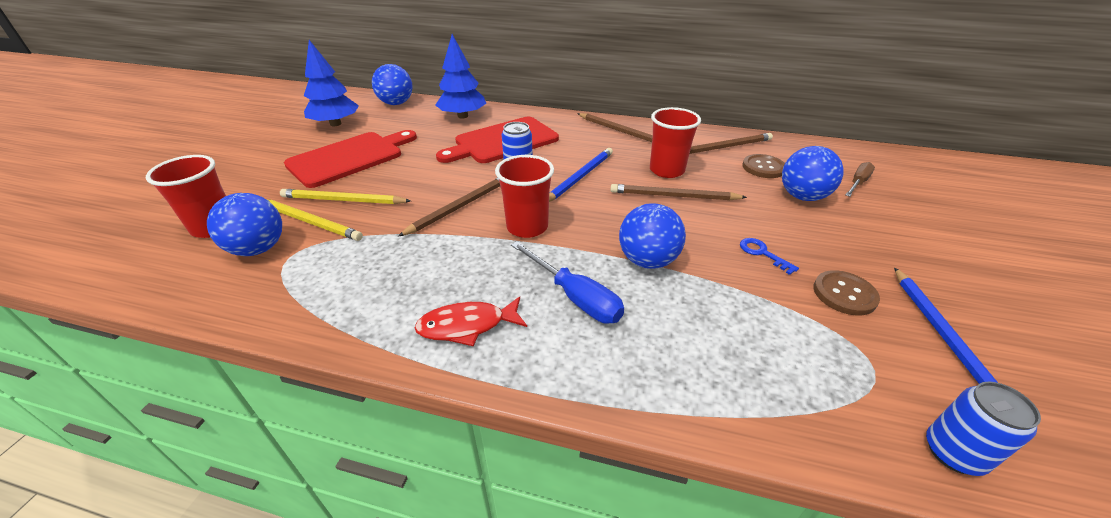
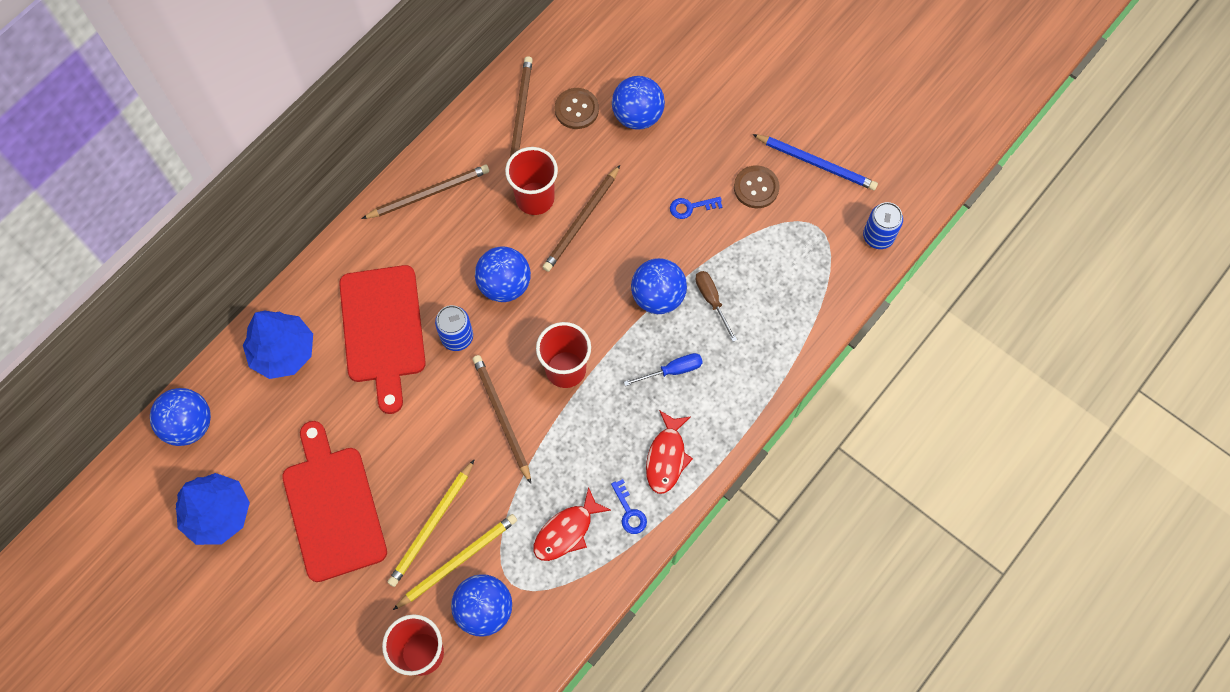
camera: 65 degrees left, 30 degrees up
blue screwdriver [511,241,624,324] -> blue screwdriver [624,353,703,386], size x0.66
blue pencil [549,148,613,202] -> blue ball [475,247,531,302]
brown screwdriver [845,162,875,197] -> brown screwdriver moved to [695,271,737,342]
none -> red fish [534,487,611,561]
none -> blue key [611,479,647,534]

